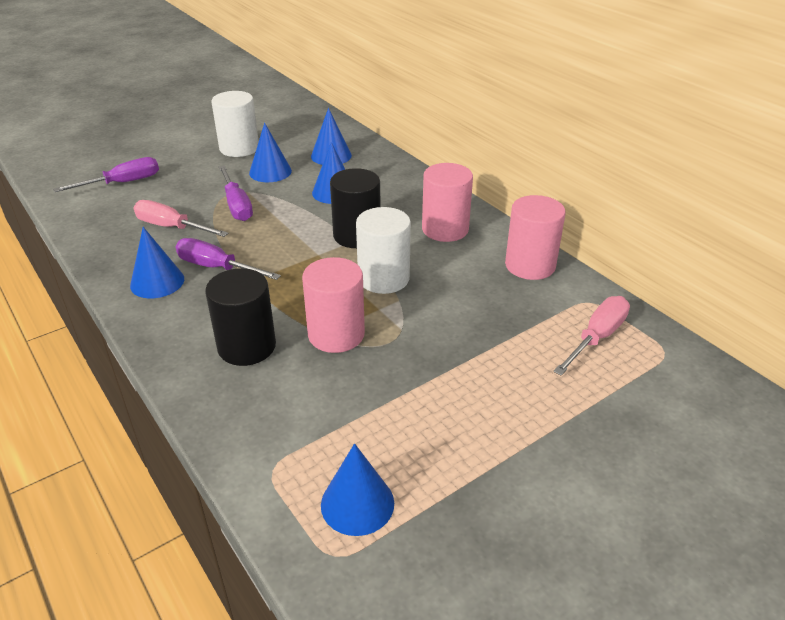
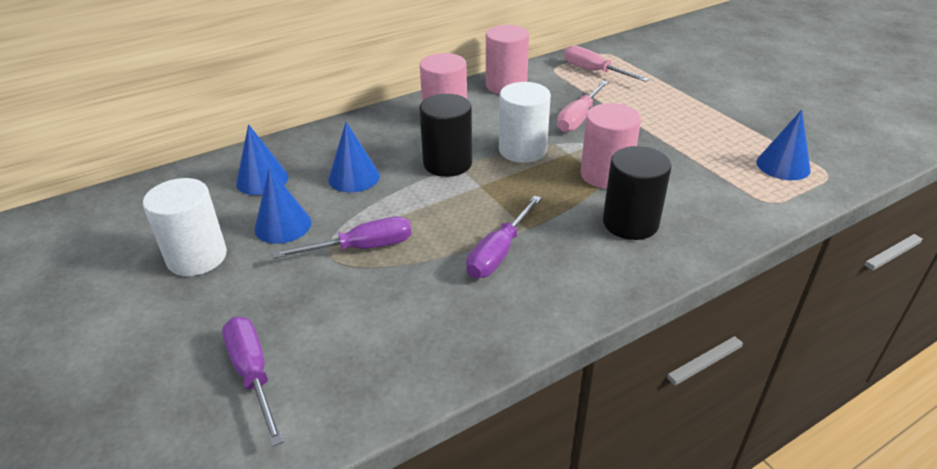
camera: 85 degrees left, 0 degrees up
blue cone [130,227,184,298] -> none
pink screwdriver [134,200,228,237] -> pink screwdriver moved to [557,81,608,132]

